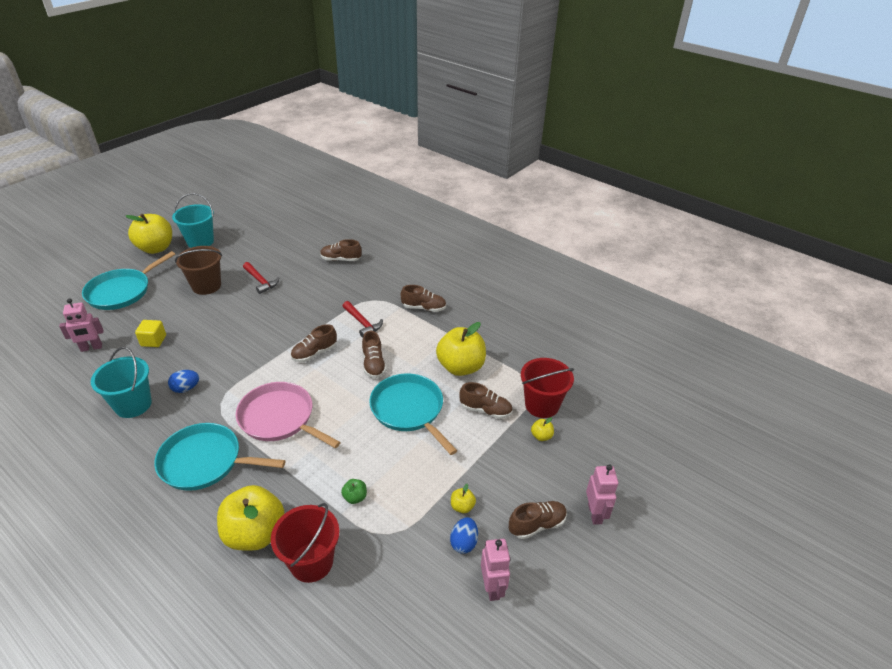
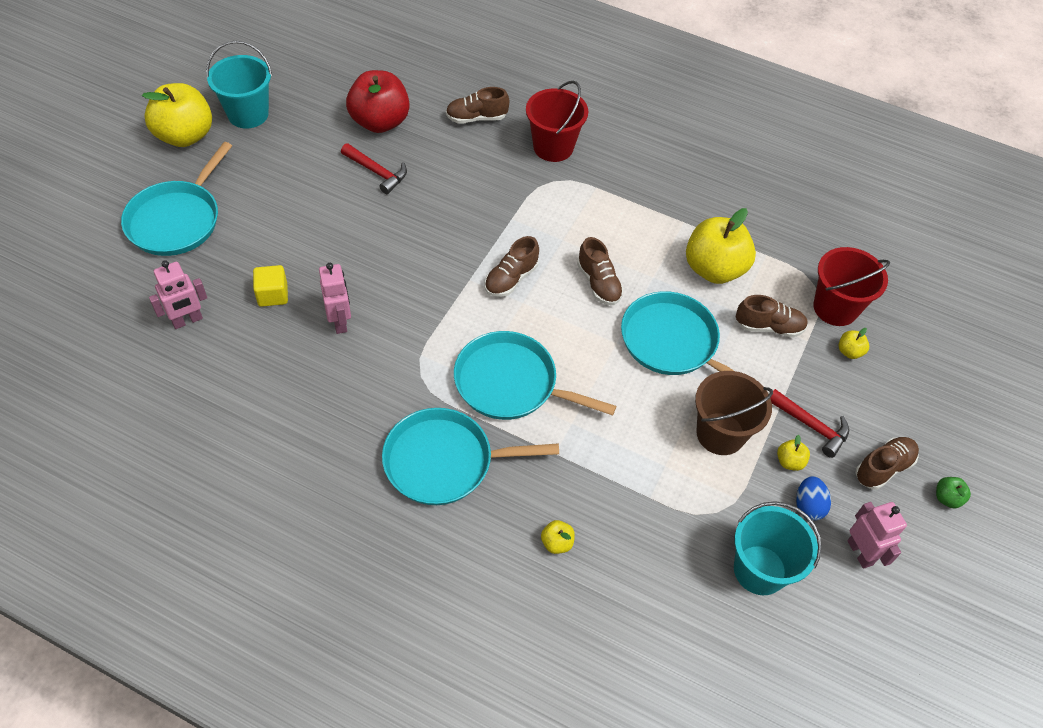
camera: 15 degrees left, 15 degrees up
turquoise bucket [91,347,152,418] -> turquoise bucket moved to [734,501,822,595]
blue egg [168,370,199,393] -> none
brown bucket [175,246,222,295] -> brown bucket moved to [695,371,773,455]
yellow apple [217,485,284,551] -> yellow apple [541,520,575,554], size x0.42
pink pan [236,382,341,448] -> turquoise pan [454,331,616,420]
red bucket [271,503,339,583] -> red bucket moved to [526,81,588,162]
green apple [341,479,367,504] -> green apple moved to [936,477,971,509]
red hammer [343,301,383,338] -> red hammer moved to [770,389,849,458]
brown shoe [401,285,446,312] -> none
pink robot [586,464,618,525] -> pink robot moved to [319,263,351,334]
none -> red apple [346,70,410,133]

